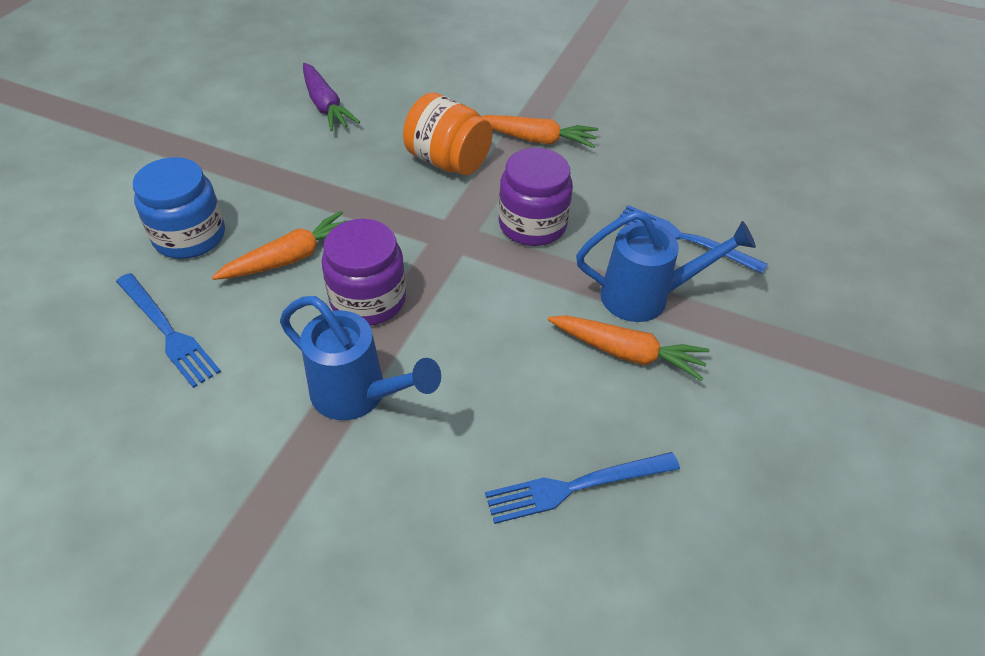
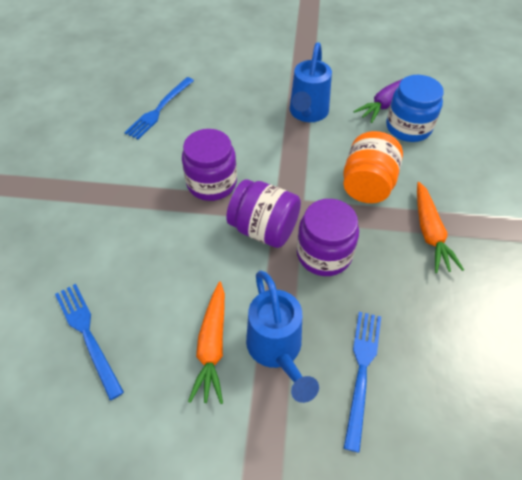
camera: 75 degrees right, 5 degrees up
blue jar [133,157,225,259] -> blue jar moved to [386,75,444,142]
orange carrot [212,211,349,280] -> none
blue watering can [280,296,441,420] -> blue watering can moved to [290,42,332,122]
none -> purple jar [226,179,301,248]

